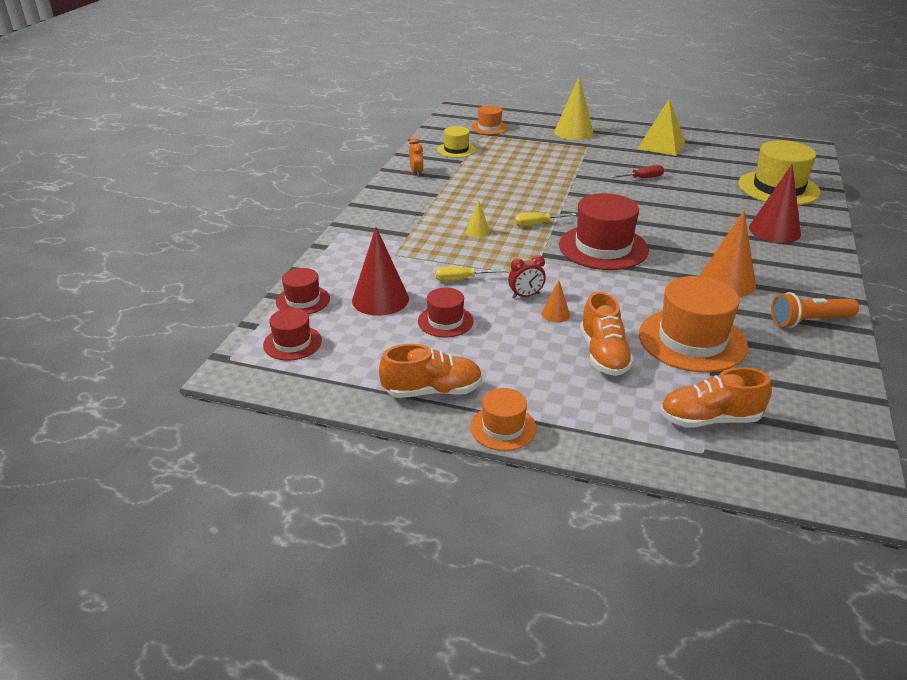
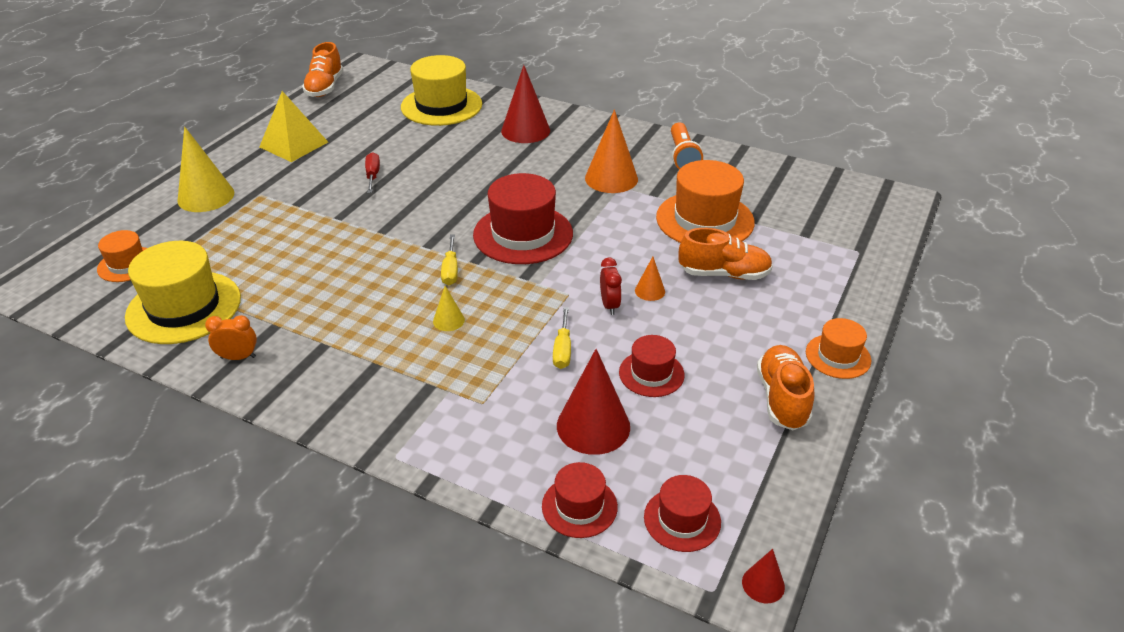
camera: 80 degrees left, 5 degrees up
yellow hat [437,126,476,158] -> yellow hat [125,241,241,344], size x1.83
orange shoe [660,367,772,428] -> orange shoe moved to [302,42,343,97]
none -> red cone [742,549,785,603]

